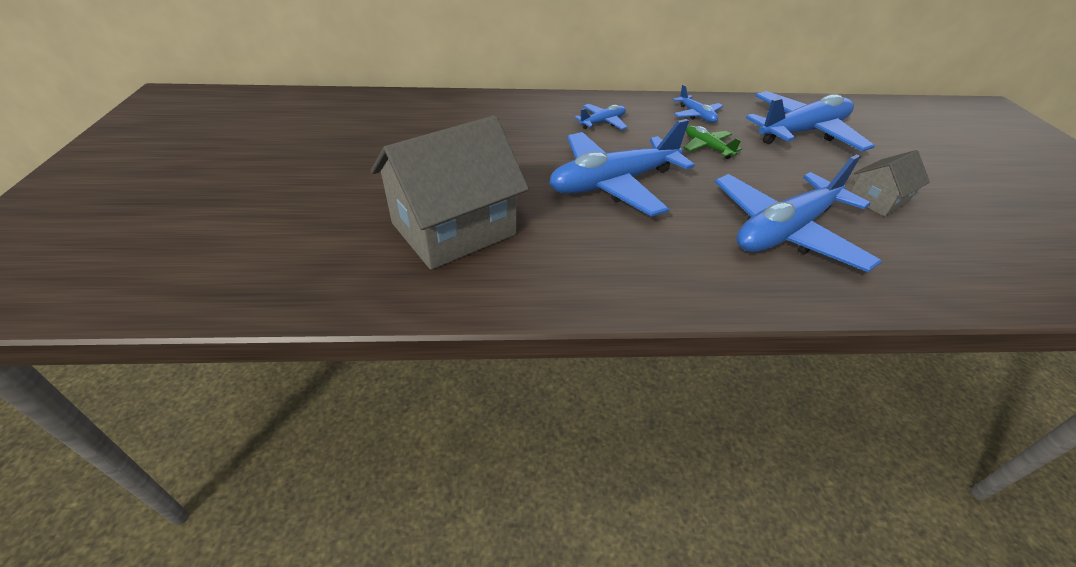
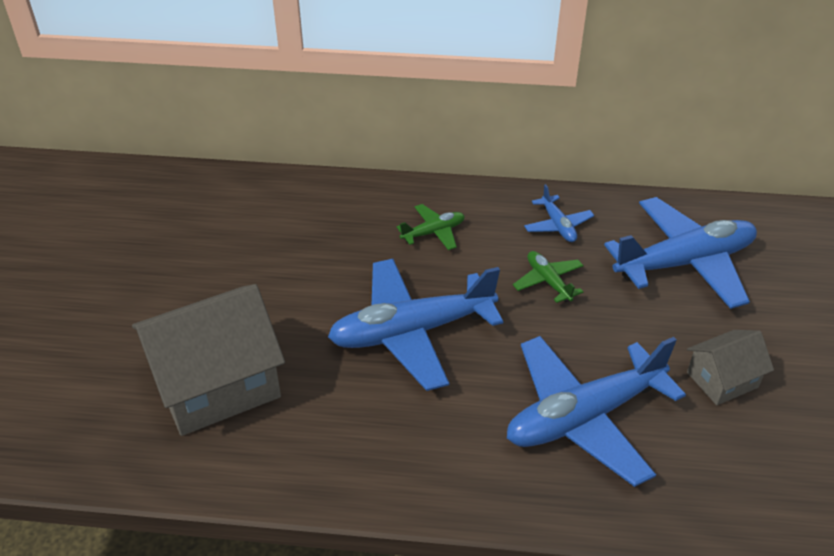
camera: 10 degrees right, 0 degrees up
blue plane [574,104,628,130] -> green plane [397,204,465,250]

